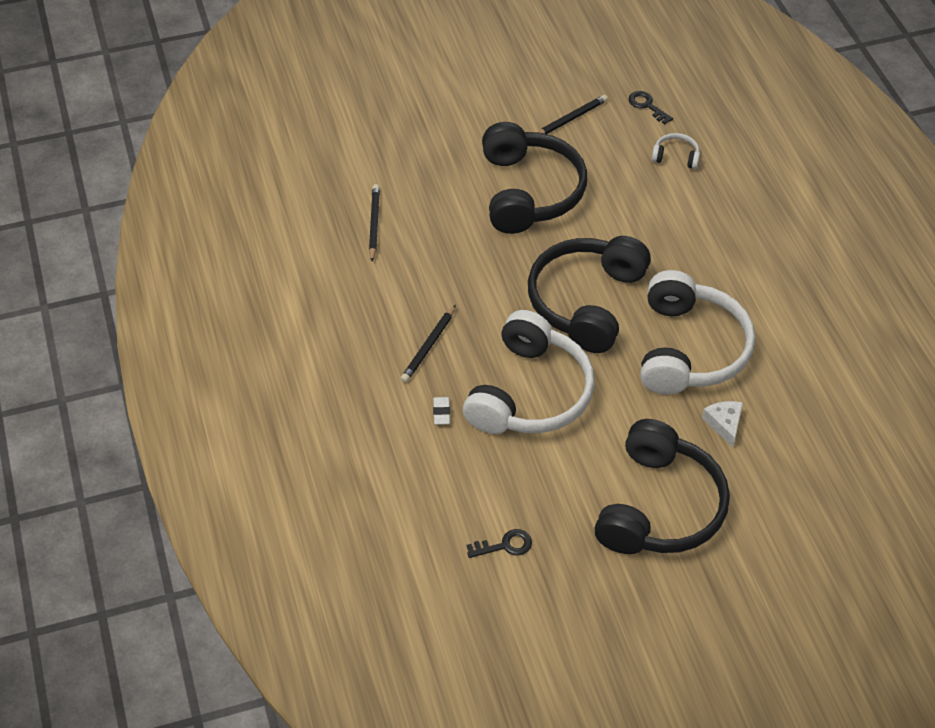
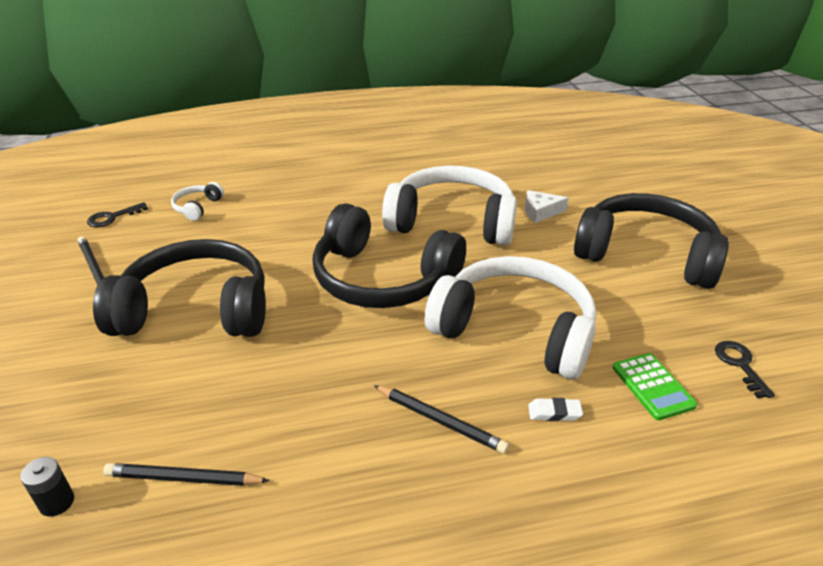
camera: 85 degrees left, 15 degrees down
none -> black battery [20,457,74,517]
none -> green calculator [613,353,697,420]

